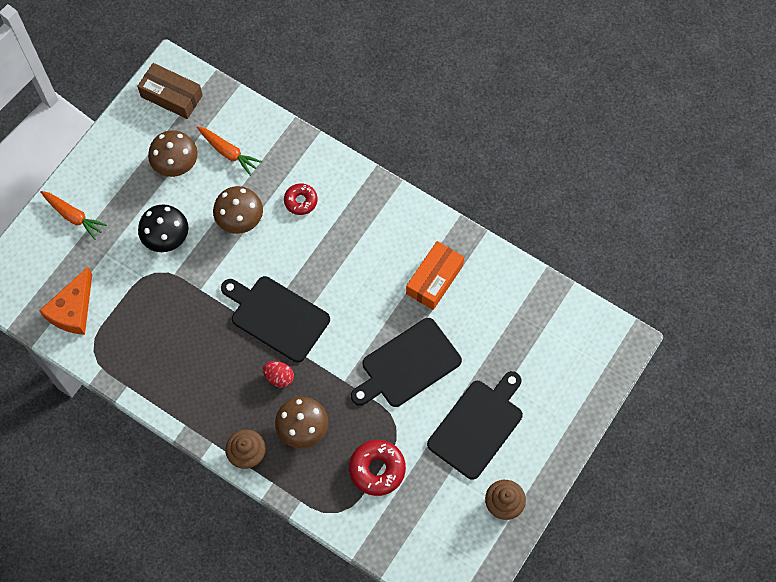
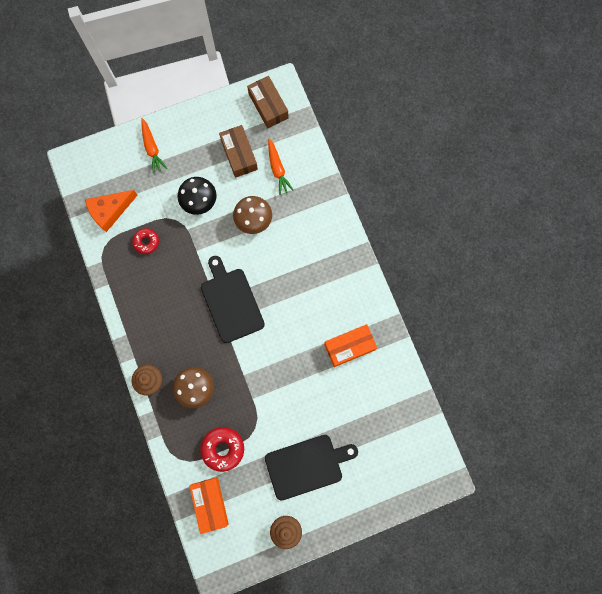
camera: 35 degrees right, 10 degrees up
brown mushroom [148,130,198,177] -> brown box [219,125,258,178]
red egg [263,361,294,387] -> none
red donut [284,183,317,215] -> red donut moved to [132,228,159,254]
black cutting board [351,318,462,407] -> none
none -> orange box [189,477,229,534]

